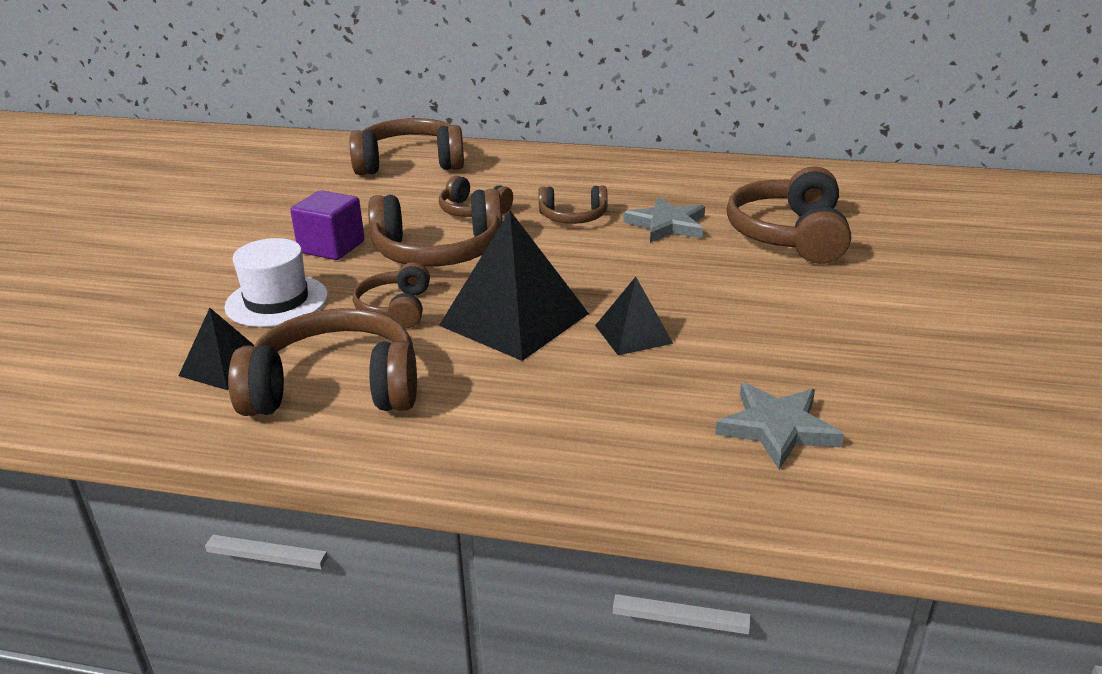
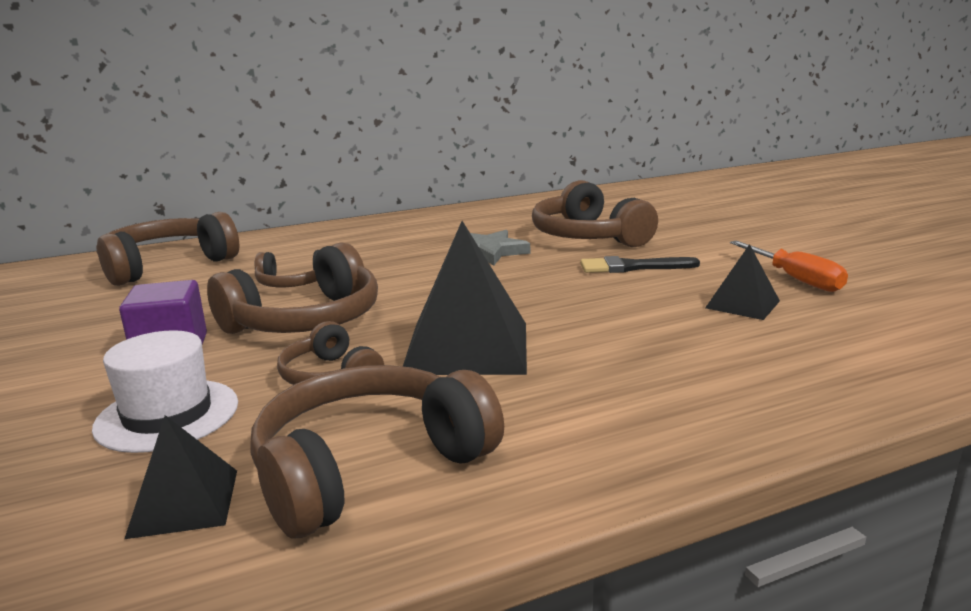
camera: 35 degrees left, 10 degrees down
brown headphones [539,185,608,224] -> none
black pyramid [595,277,673,355] -> black pyramid moved to [705,244,780,320]
grey star [715,383,844,469] -> none
none -> black brush [580,256,700,273]
none -> orange screwdriver [730,241,848,292]

